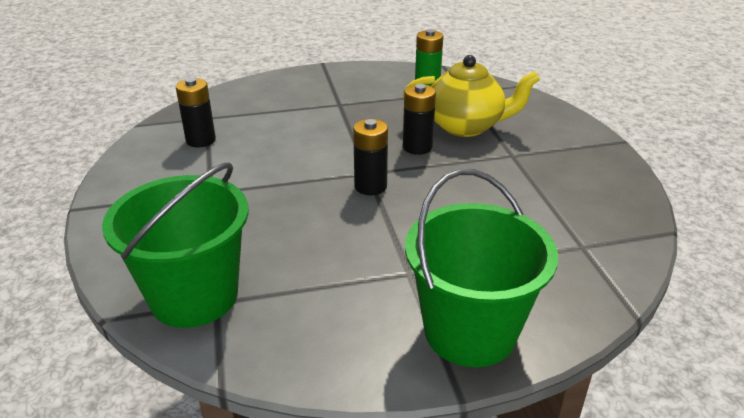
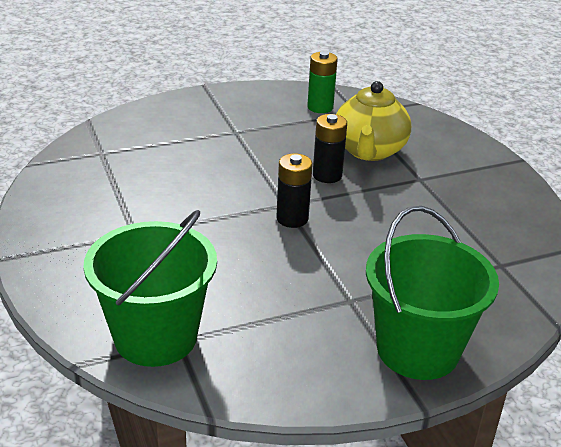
camera: 10 degrees left, 0 degrees up
black battery [176,78,216,148] -> none
yellow teapot [403,55,540,137] -> yellow teapot turned 105 degrees clockwise [336,81,411,161]

